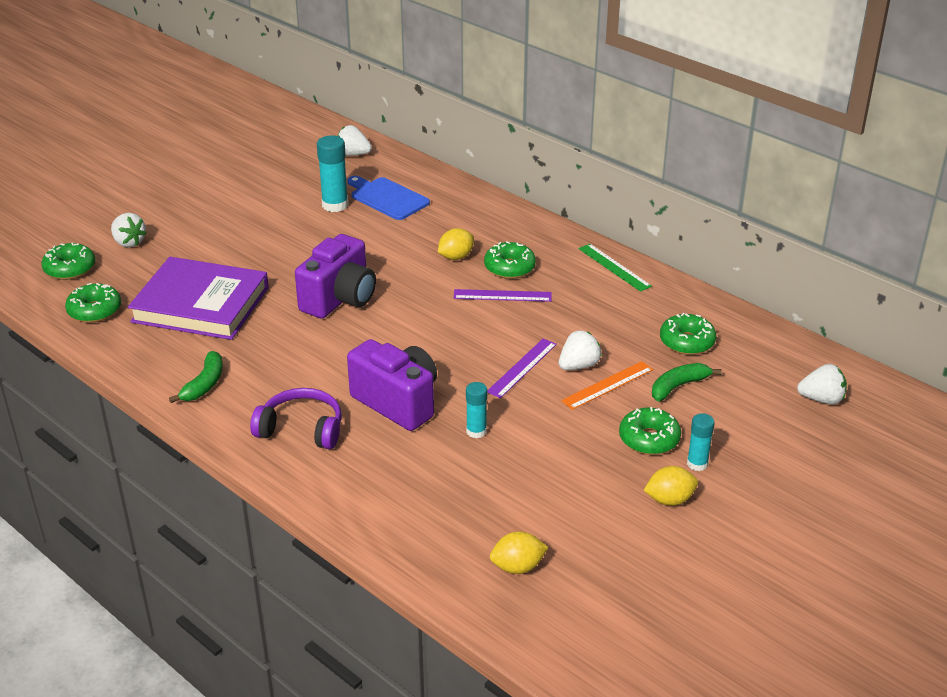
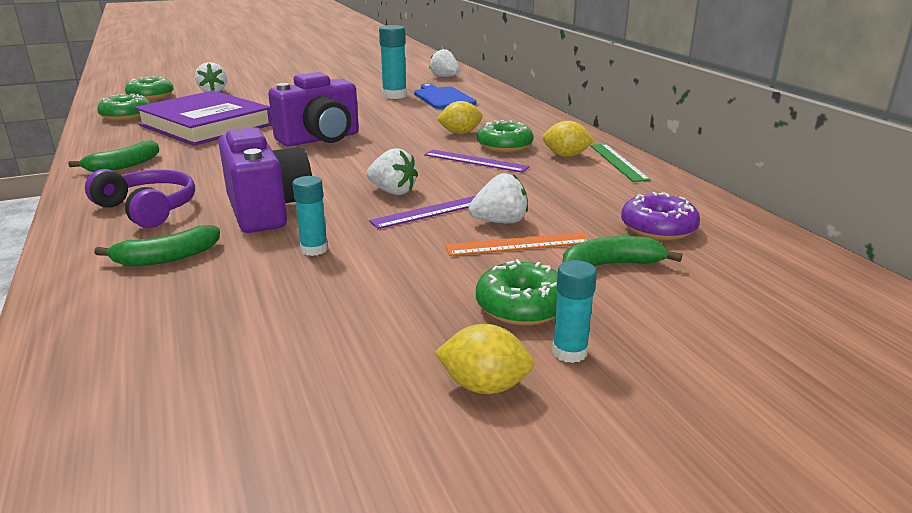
camera: 25 degrees right, 10 degrees down
yellow lemon [490,532,548,574] -> yellow lemon moved to [542,121,595,157]
green donut [660,313,716,355] -> purple donut [621,192,700,240]
white strawberry [797,364,847,405] -> white strawberry moved to [366,148,418,195]
none -> green banana [94,225,220,267]

